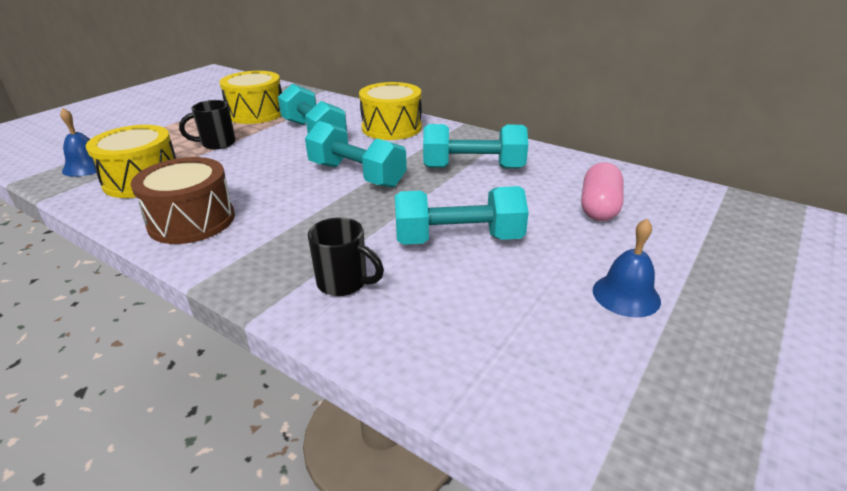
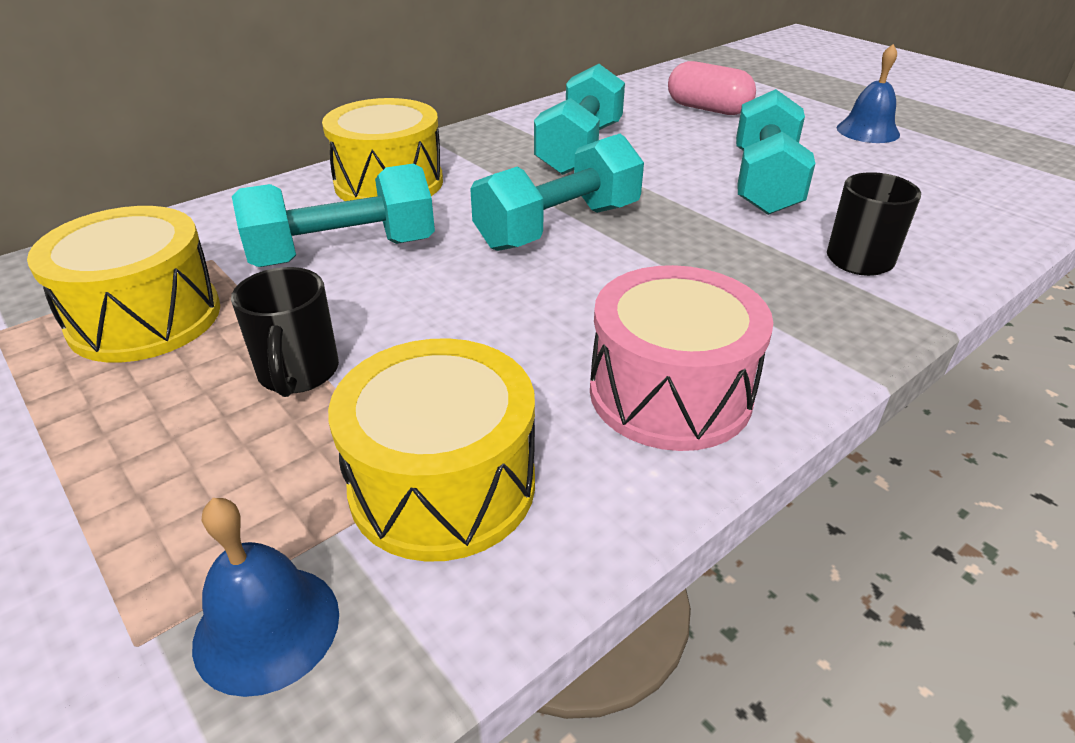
camera: 75 degrees left, 5 degrees up
brown drum [130,157,235,244] -> pink drum [590,265,773,451]

